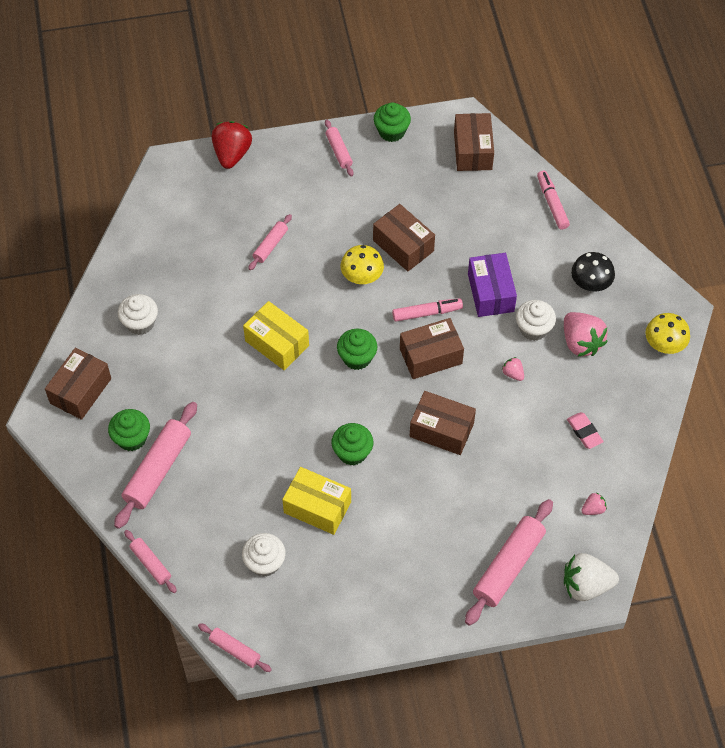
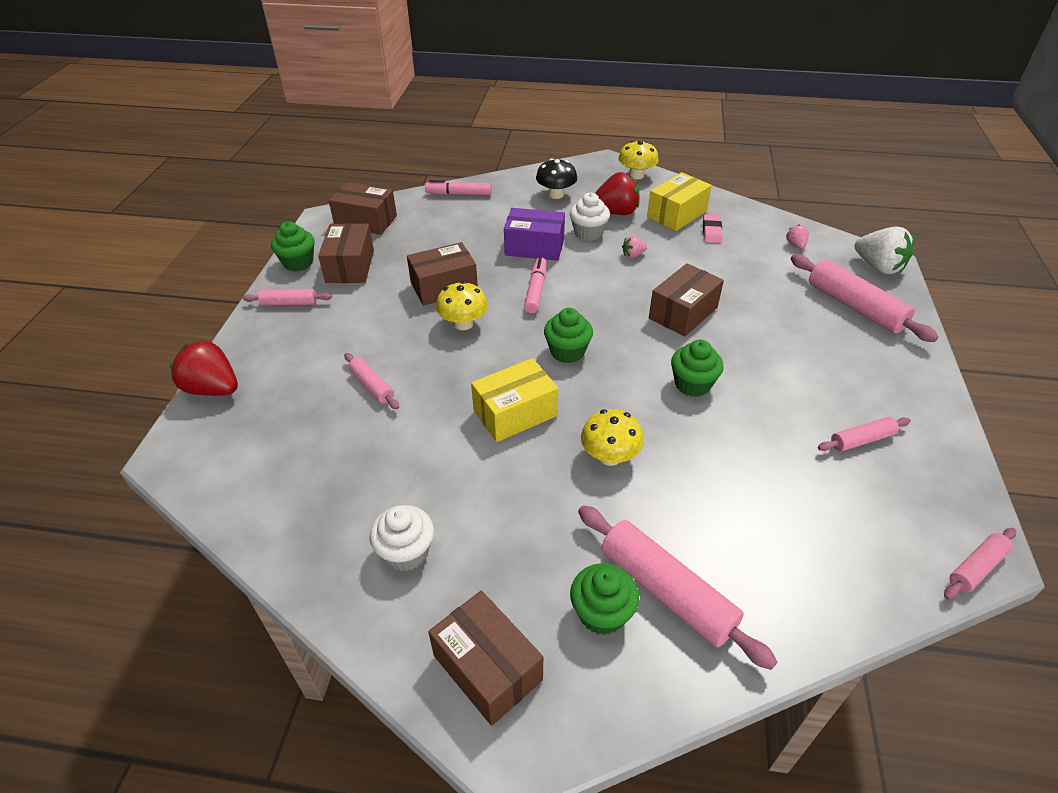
camera: 70 degrees left, 15 degrees down
pink rolling pin [124,530,177,593] -> pink rolling pin moved to [818,417,911,452]
white cupcake [242,533,286,577] -> none
yellow box [282,467,351,535] -> yellow box moved to [647,172,712,231]
brown box [400,318,464,379] -> brown box moved to [318,223,374,283]
pink strawberry [564,312,608,356] -> red strawberry [595,172,640,215]
white strawberry [564,553,619,601] -> white strawberry turned 60 degrees counterclockwise [855,226,914,274]
pink eraser [567,412,604,449] -> pink eraser turned 75 degrees counterclockwise [703,214,723,243]
none -> yellow mushroom [581,409,644,466]

